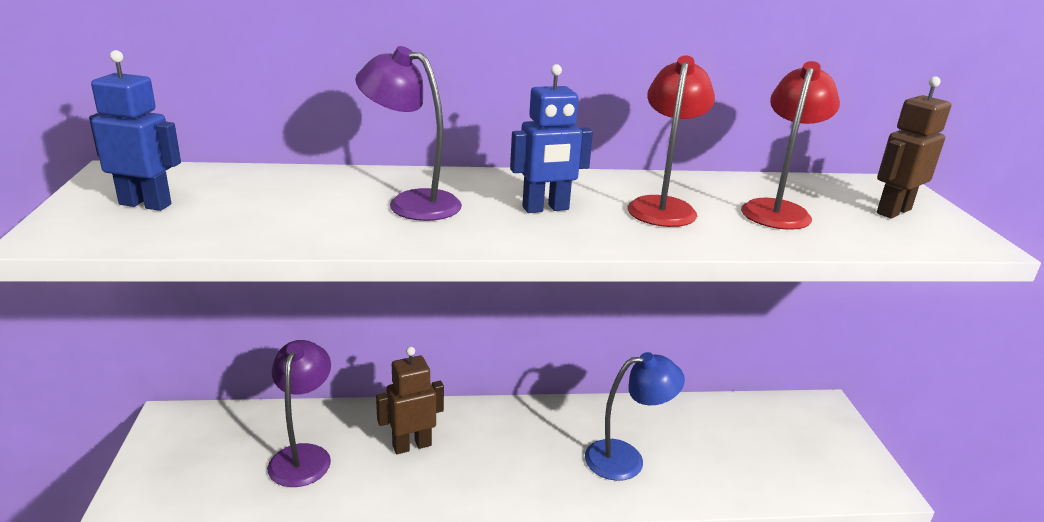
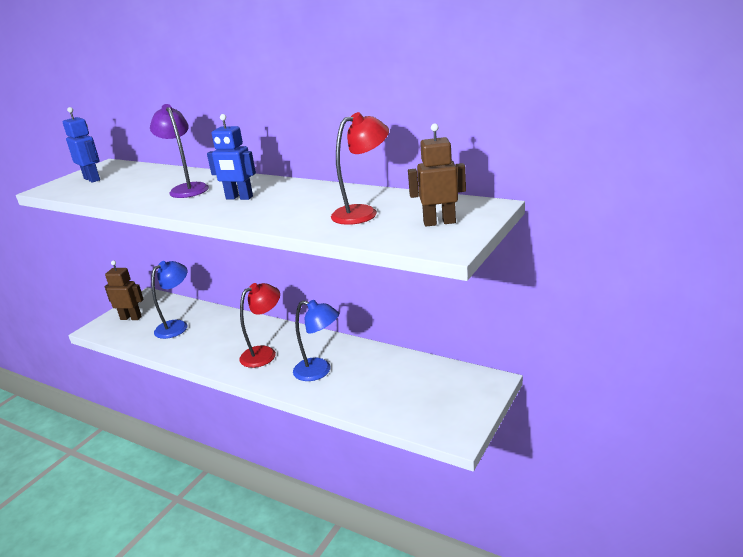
camera: 40 degrees right, 0 degrees up
purple lamp [267,340,331,487] -> blue lamp [151,261,187,339]
brown robot [376,347,444,454] -> brown robot moved to [105,260,144,320]
red lamp [627,56,715,227] -> red lamp moved to [239,283,280,368]

